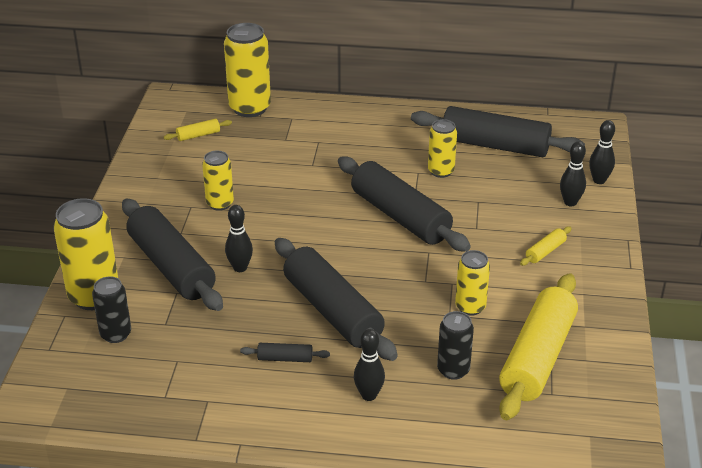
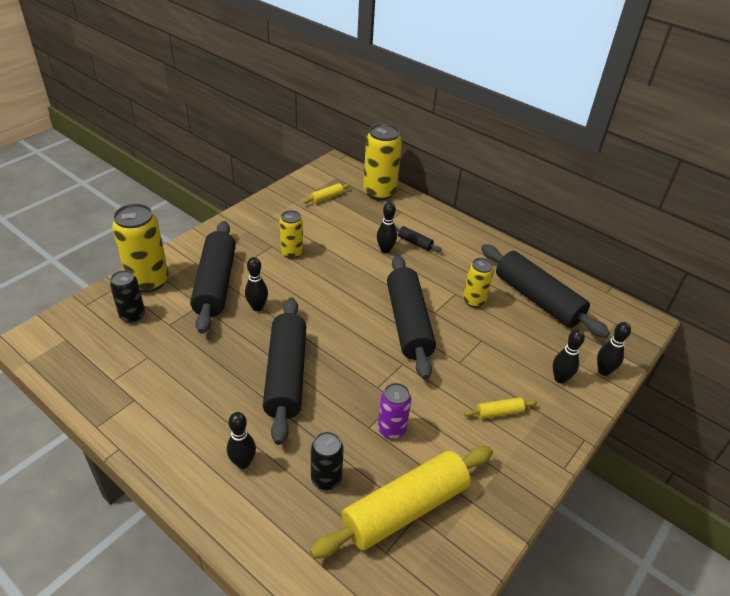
camera: 30 degrees right, 5 degrees up
yellow rolling pin [164,119,232,141] -> yellow rolling pin turned 45 degrees counterclockwise [303,183,350,204]
black rolling pin [240,343,330,362] -> black rolling pin moved to [395,226,442,252]
yellow can [455,250,490,316] -> purple can [378,383,411,439]
none -> black bowling pin [377,202,397,253]

